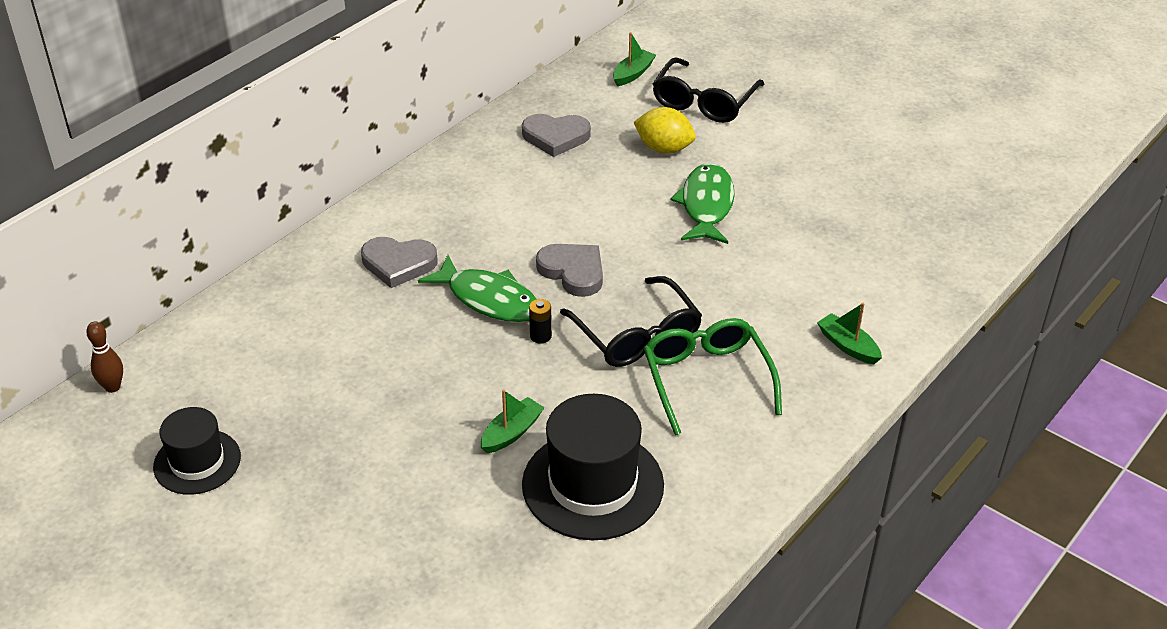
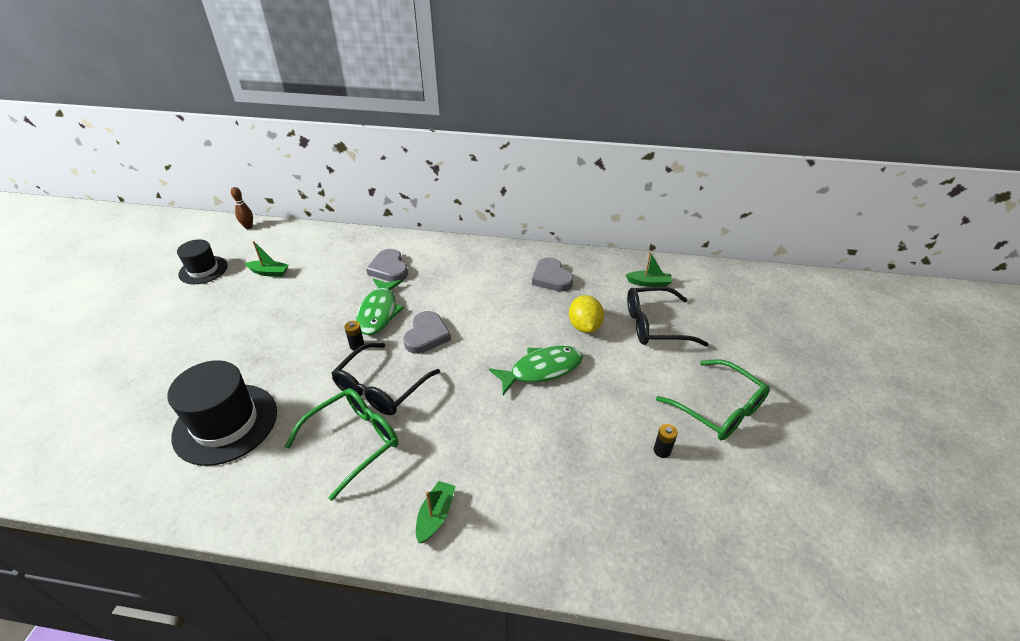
camera: 60 degrees right, 0 degrees up
green boat [481,389,545,453] -> green boat moved to [245,241,289,277]
none -> black battery [654,424,678,458]
none -> green glasses [656,360,770,440]

